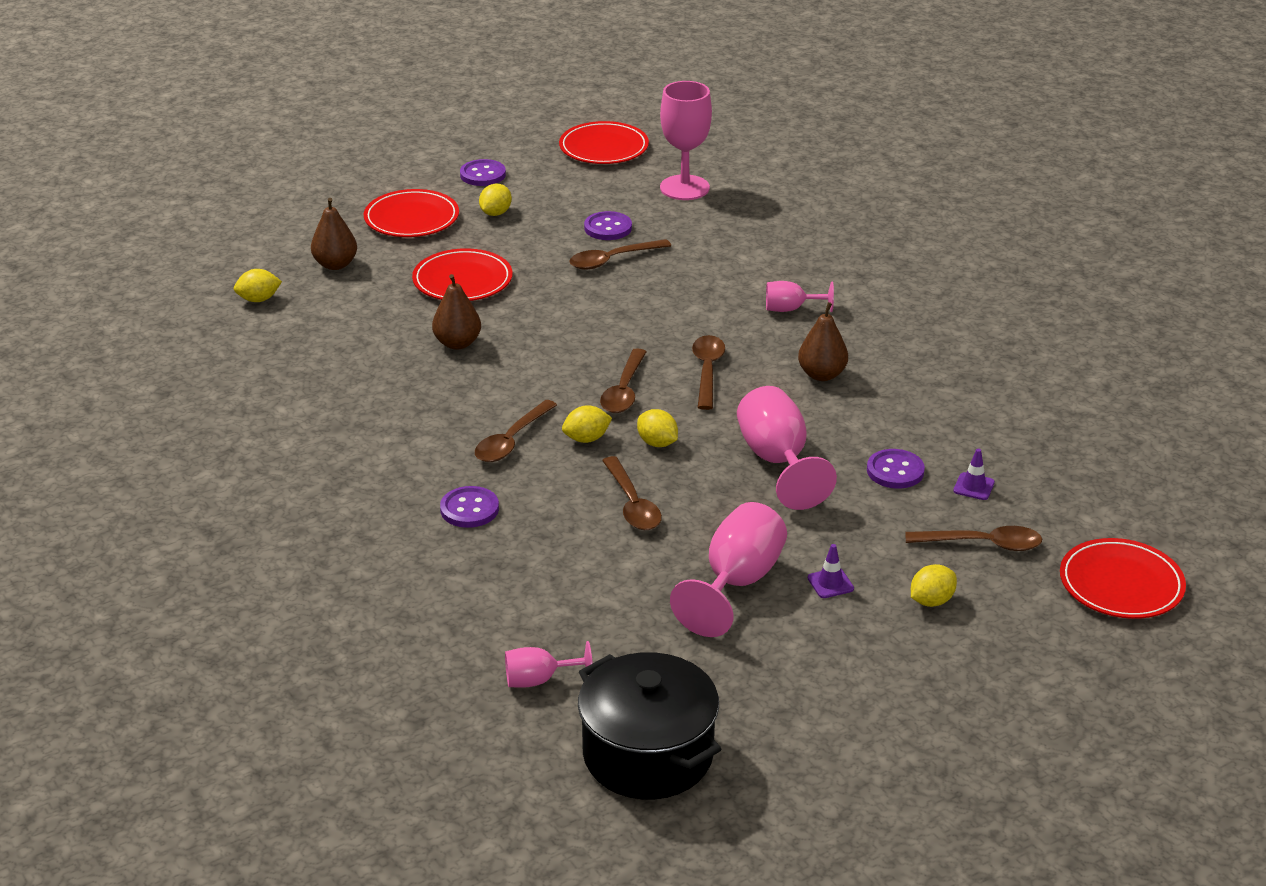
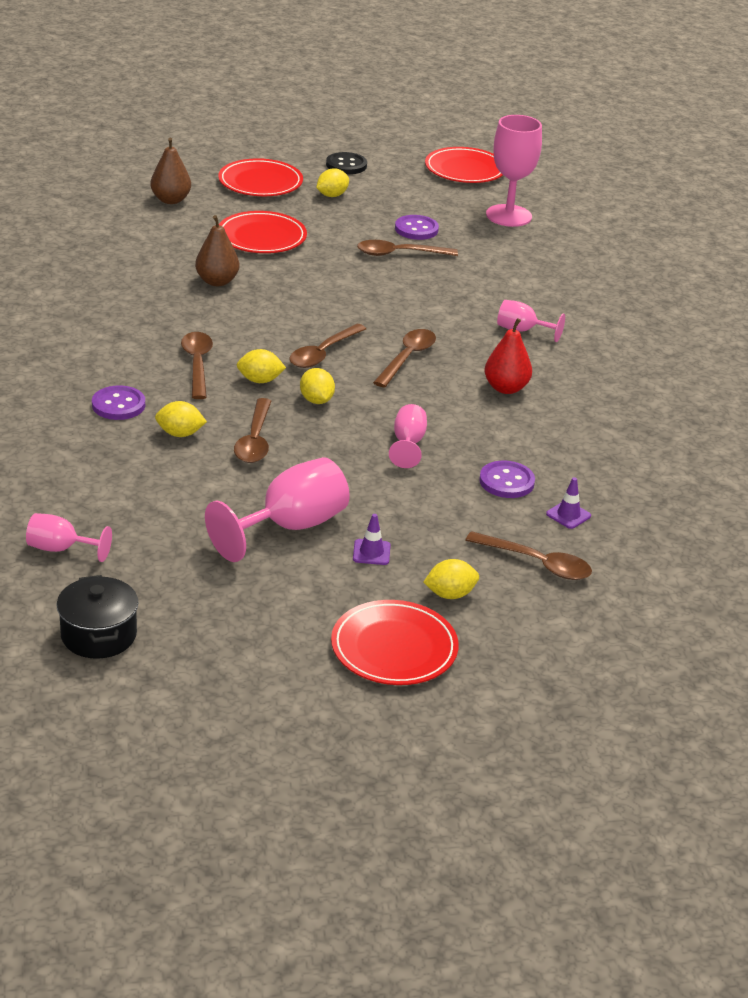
camera: 20 degrees right, 0 degrees up
yellow lemon [234,269,282,302] -> yellow lemon moved to [155,401,207,437]
purple button [460,159,506,186] -> black button [326,152,367,174]
brown spoon [475,400,557,462] -> brown spoon turned 120 degrees clockwise [181,332,213,399]
black pot [578,652,721,799] -> black pot [57,575,138,659], size x0.61
pink goblet [737,386,837,510] -> pink goblet [389,404,427,468], size x0.56
brown pear [798,302,848,381] -> red pear [484,318,532,394]
red plate [1060,538,1186,619] -> red plate moved to [331,600,459,685]

